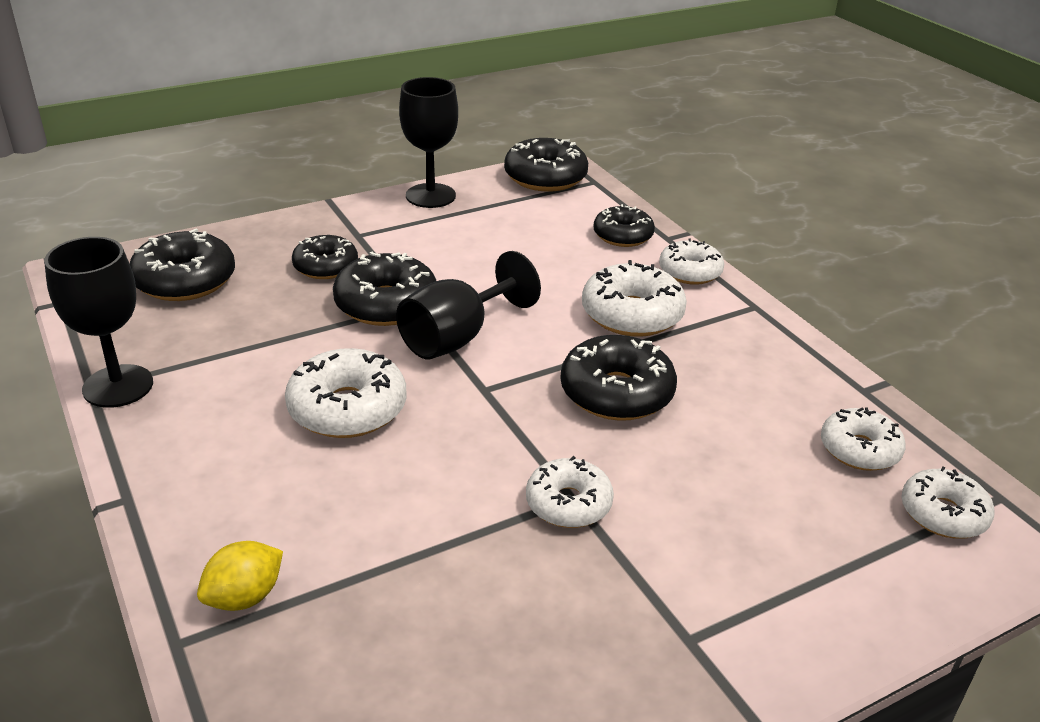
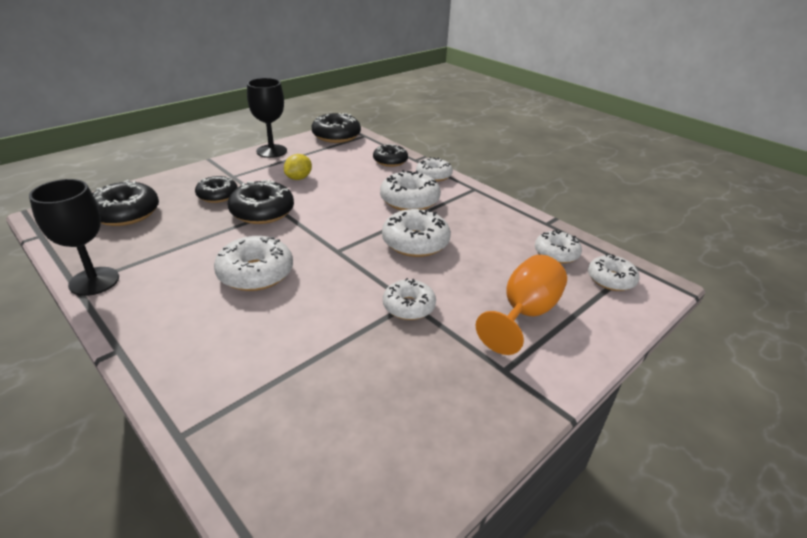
camera: 15 degrees left, 0 degrees up
yellow lemon [197,541,283,611] -> yellow lemon moved to [284,154,312,180]
black goblet [396,251,541,360] -> none
black donut [560,335,677,421] -> white donut [382,209,451,257]
none -> orange goblet [475,255,567,355]

